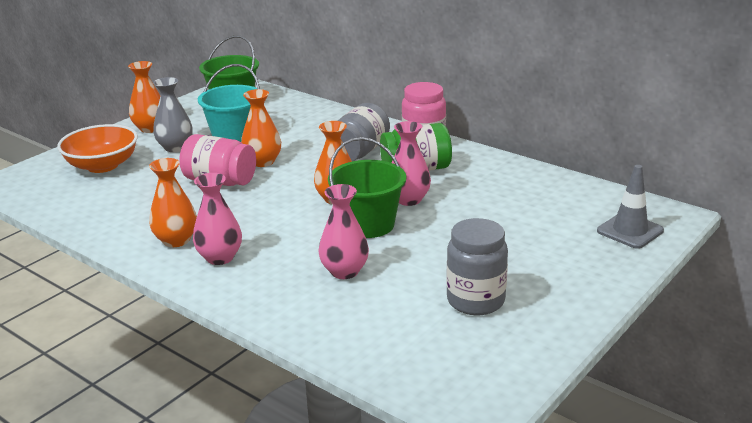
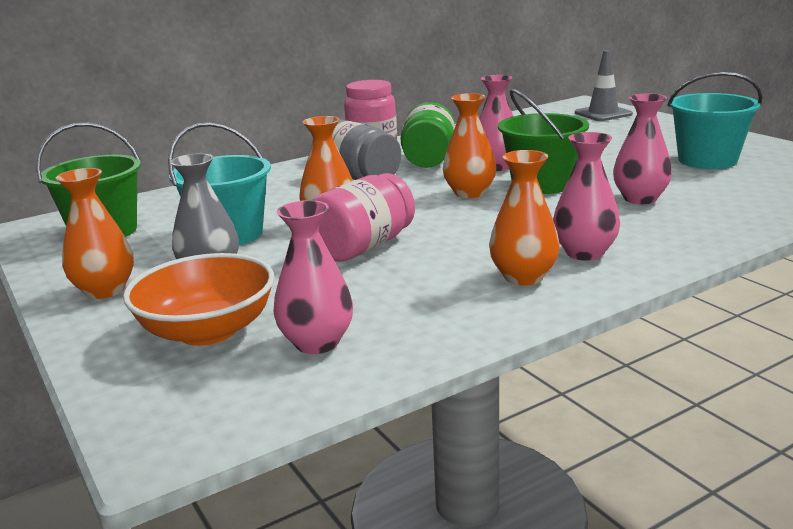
camera: 70 degrees left, 5 degrees down
grey jar [446,218,508,315] -> turquoise bucket [668,72,762,169]
none -> pink vase [273,200,353,354]

